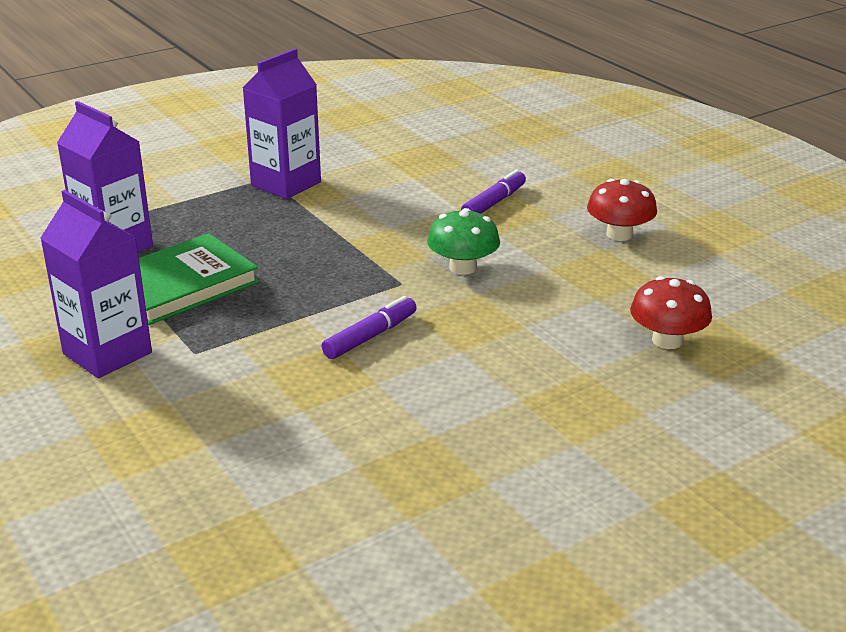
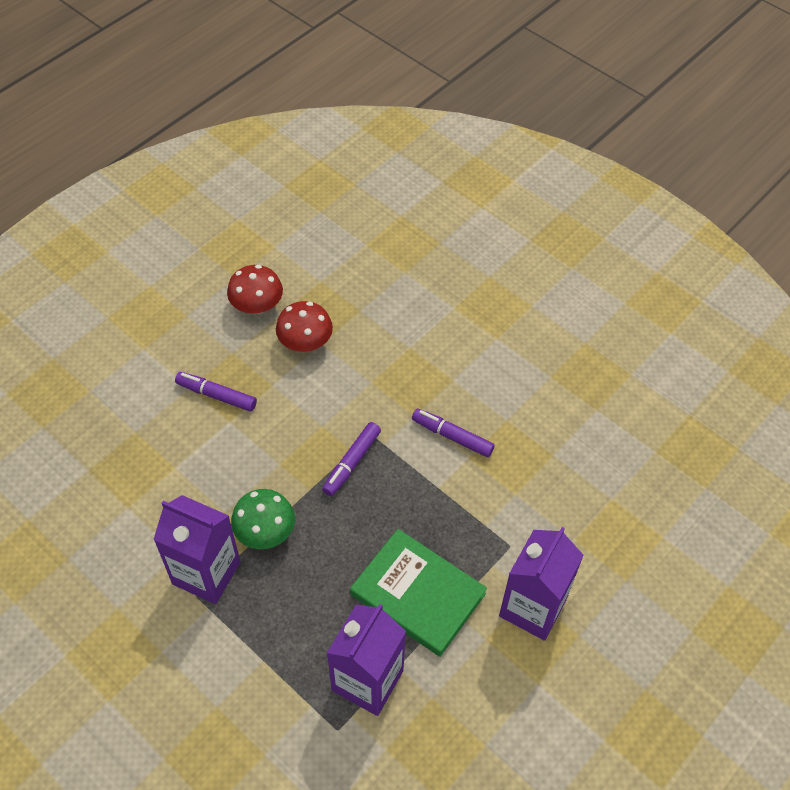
camera: 105 degrees left, 25 degrees up
green mushroom [427,208,500,275] -> green mushroom moved to [231,489,295,549]
red mushroom [630,276,712,349] -> red mushroom moved to [276,301,333,352]
none -> purple marker [322,422,381,496]

